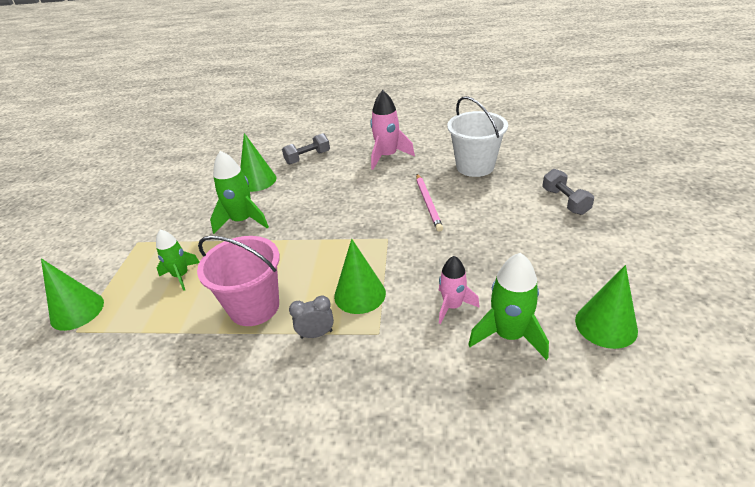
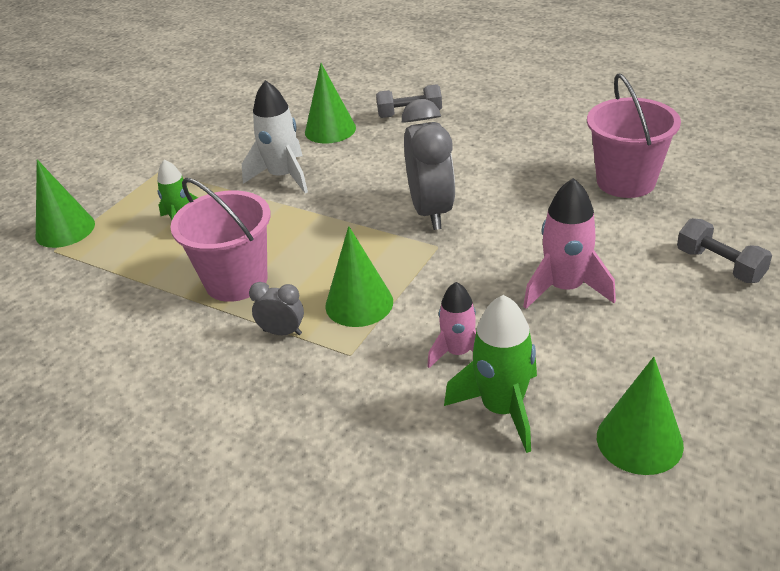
camera: 25 degrees right, 0 degrees up
green rocket [210,151,269,234] -> white rocket [242,80,308,193]
pink rocket [370,90,415,170] -> pink rocket moved to [523,178,616,309]
pink pencil [416,174,443,232] -> none
white bucket [447,96,508,177] -> pink bucket [587,73,681,198]
grey dumbbell [543,169,594,215] -> grey dumbbell turned 45 degrees counterclockwise [677,218,772,283]
none -> grey clock [402,99,455,230]

